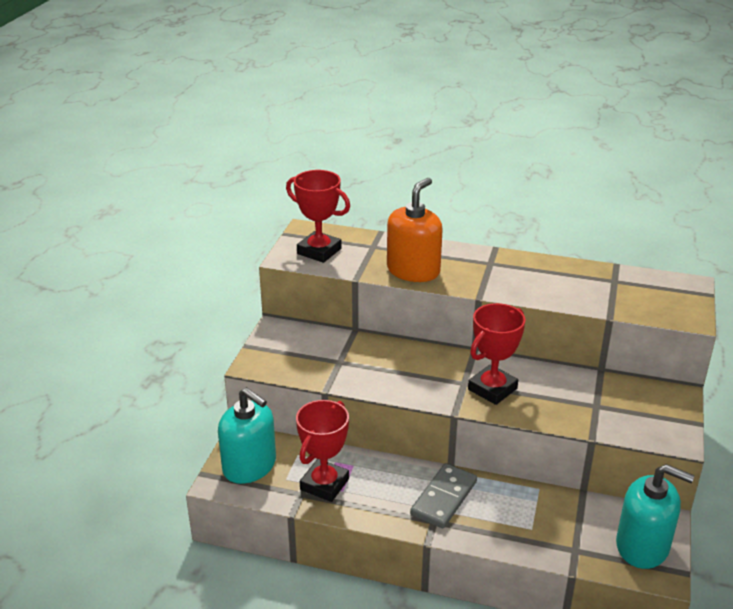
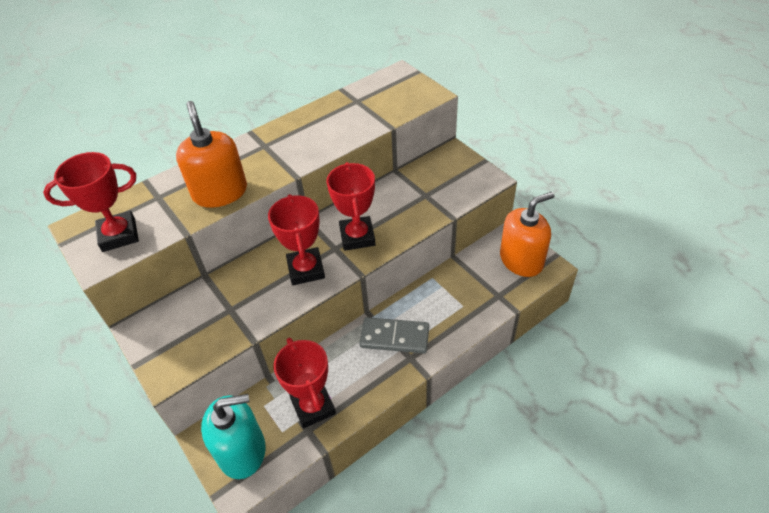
camera: 50 degrees left, 15 degrees up
grey domino [410,463,477,528] -> grey domino turned 60 degrees counterclockwise [360,317,429,353]
turquoise soap dispenser [616,464,694,569] -> orange soap dispenser [500,192,554,277]
none -> red trophy [268,194,325,285]

